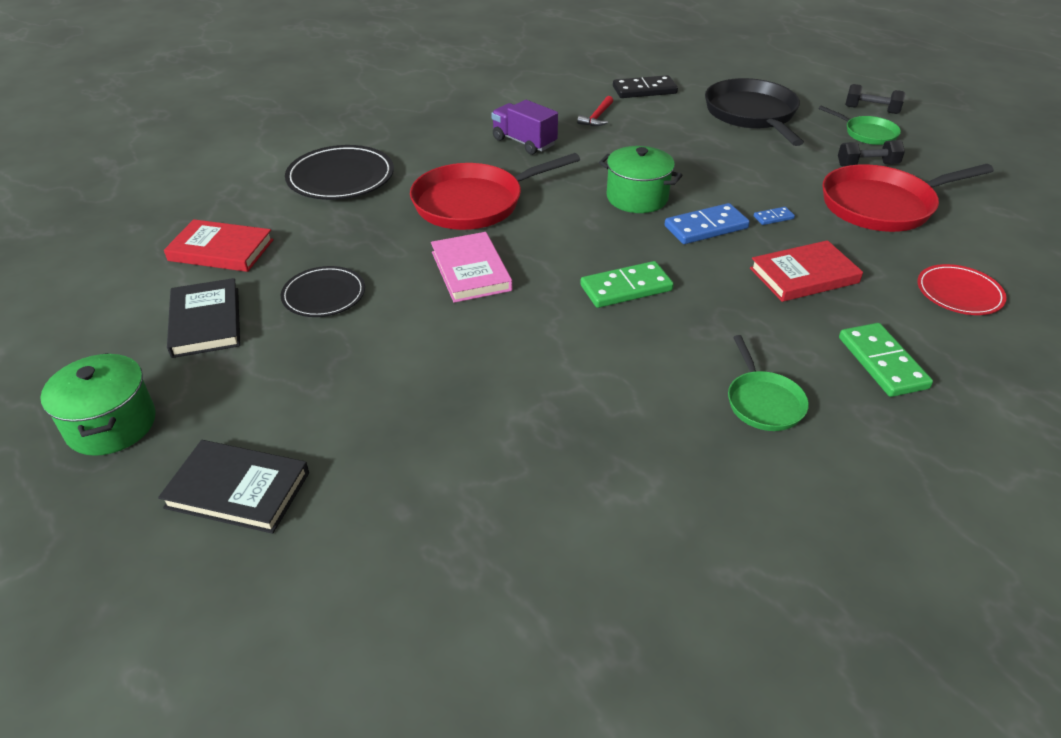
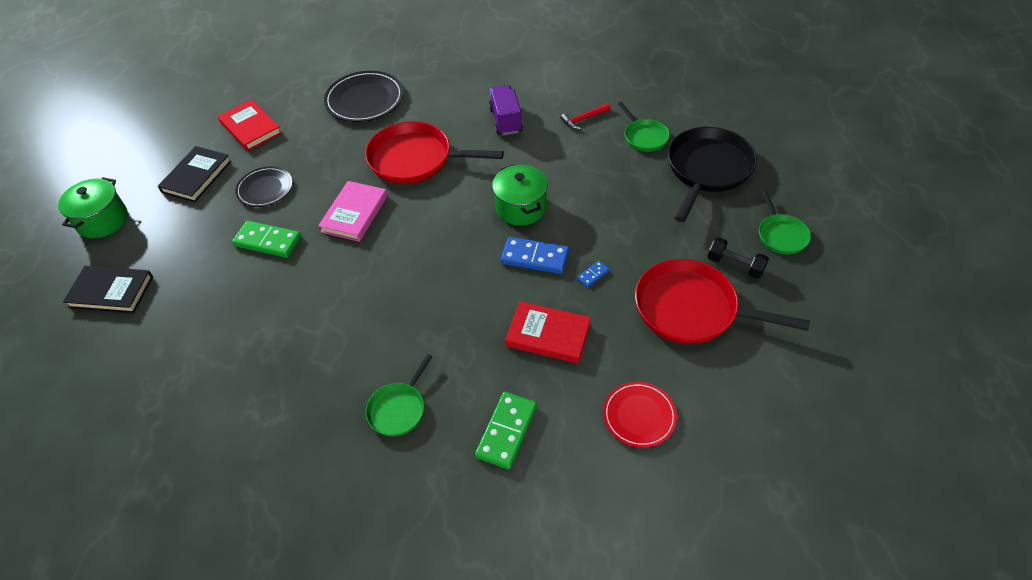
camera: 40 degrees right, 10 degrees up
black book [158,440,309,534] -> black book turned 45 degrees counterclockwise [63,266,153,313]
green domino [580,261,674,308] -> green domino moved to [232,221,301,258]
black domino [613,75,678,98] -> none
blue domino [754,207,795,225] -> blue domino turned 60 degrees counterclockwise [577,261,610,288]
black dumbbell [845,84,906,114] -> none
none -> green pan [618,102,669,152]

